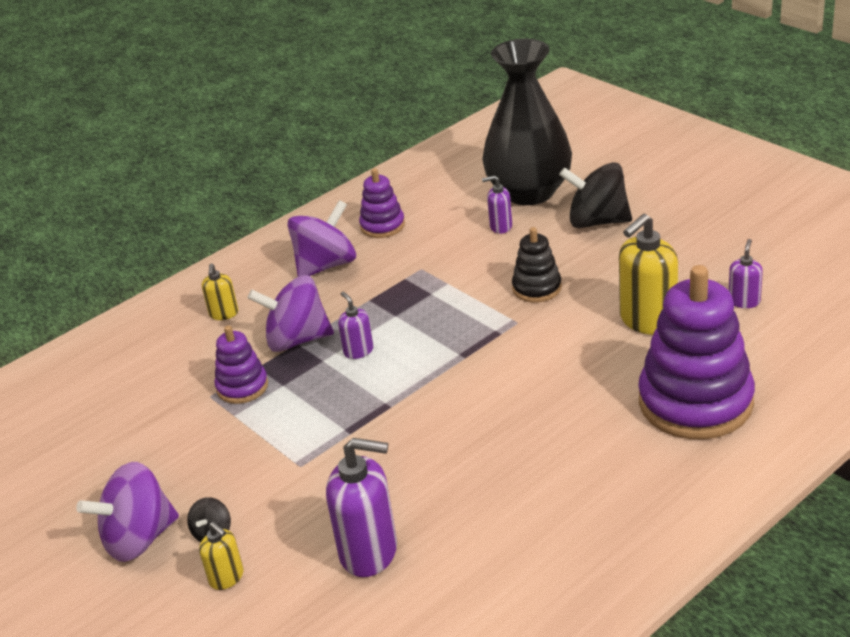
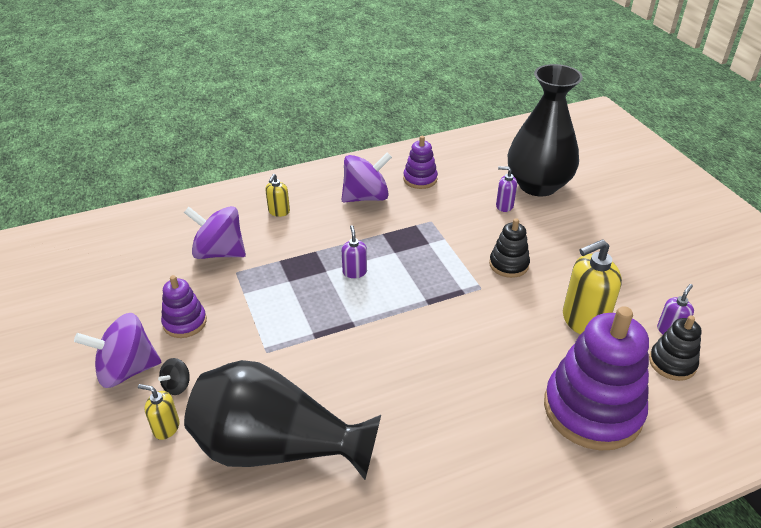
camera: 15 degrees right, 5 degrees up
yellow soap dispenser [199,522,244,590] -> yellow soap dispenser turned 135 degrees clockwise [138,384,179,440]
purple stacking toy [215,325,268,404] -> purple stacking toy moved to [161,275,207,338]
purple spinning top [247,275,334,352] -> purple spinning top moved to [184,206,246,259]
purple soap dispenser [326,438,397,577] -> black vase [184,360,381,480]
black spinning top [559,162,632,228] -> none
none -> black stacking toy [649,315,702,381]

